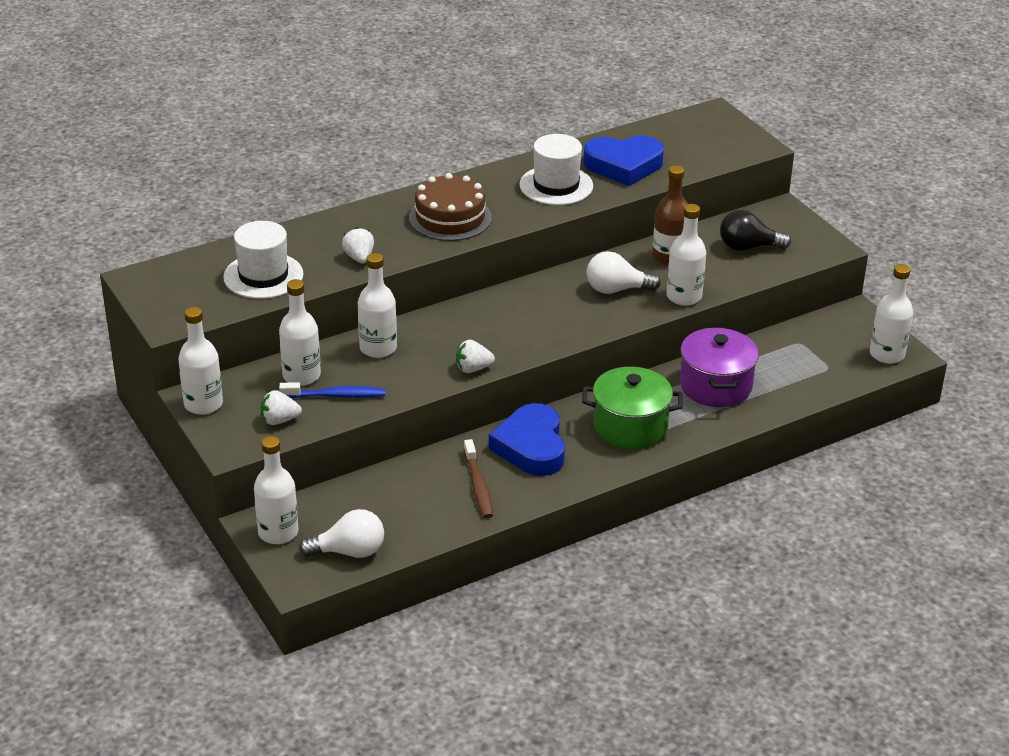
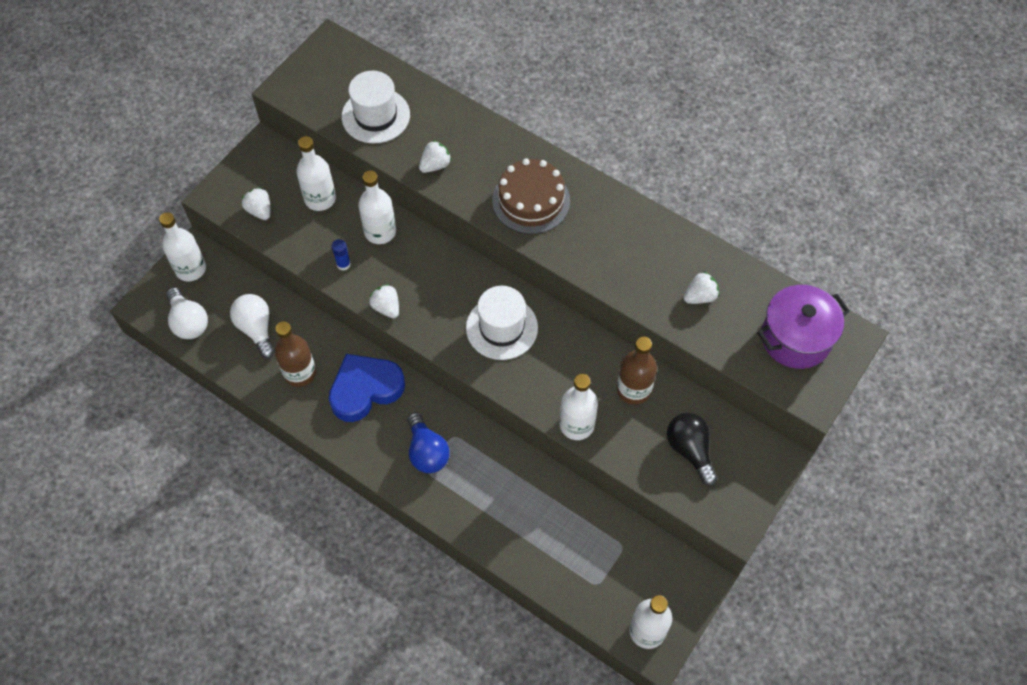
camera: 65 degrees right, 25 degrees up
white bottle [178,307,223,415] -> none
blue toothbrush [279,382,385,398] -> none
brown toothbrush [464,439,493,518] -> brown bottle [274,321,316,387]
white hat [519,134,593,205] -> white hat moved to [466,286,538,360]
green pot [582,367,683,449] -> blue light bulb [407,412,450,473]
blue heart [583,136,664,186] -> white strawberry [684,272,719,304]
white light bulb [587,251,661,294] -> white light bulb moved to [230,294,275,359]
purple pot [680,328,759,407] -> purple pot moved to [757,285,850,369]
none -> blue glue stick [332,239,351,271]

